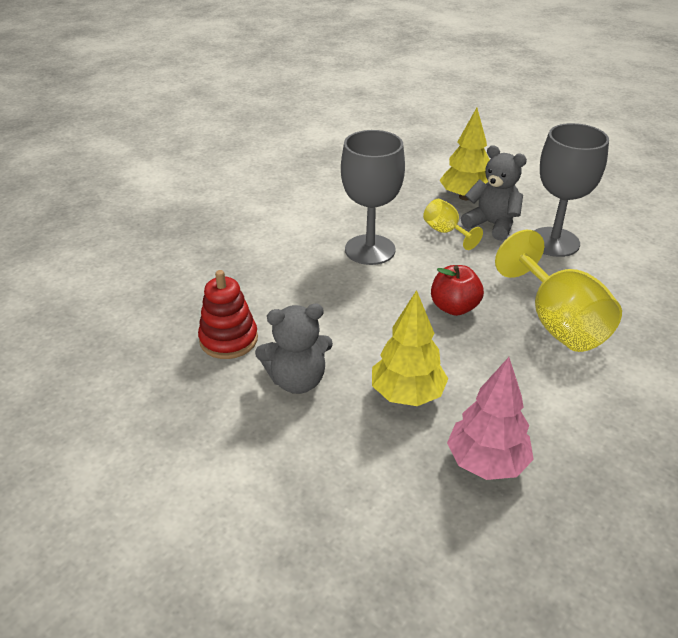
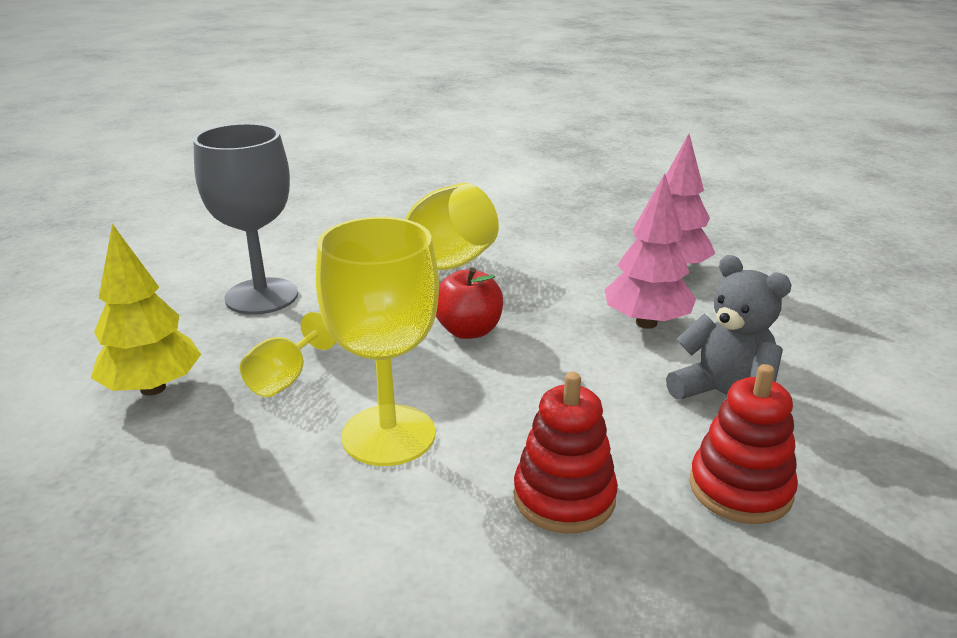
camera: 120 degrees left, 10 degrees down
grey goblet [341,130,405,265] -> yellow goblet [316,217,439,466]
yellow tree [372,290,448,406] -> pink tree [605,174,696,329]
grey teddy bear [461,145,527,241] -> none
none -> red stacking toy [513,372,618,534]

